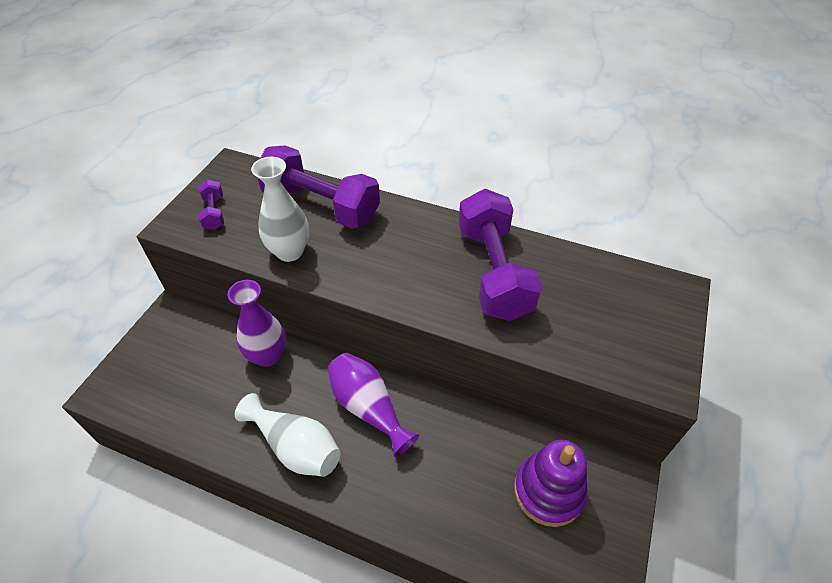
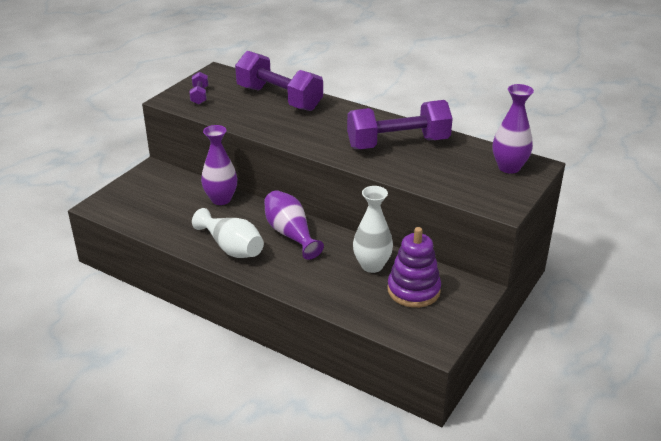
camera: 10 degrees right, 15 degrees down
white vase [251,157,309,262] -> white vase moved to [353,186,393,273]
purple dumbbell [458,189,542,321] -> purple dumbbell turned 75 degrees clockwise [347,100,453,149]
none -> purple vase [493,84,534,174]

